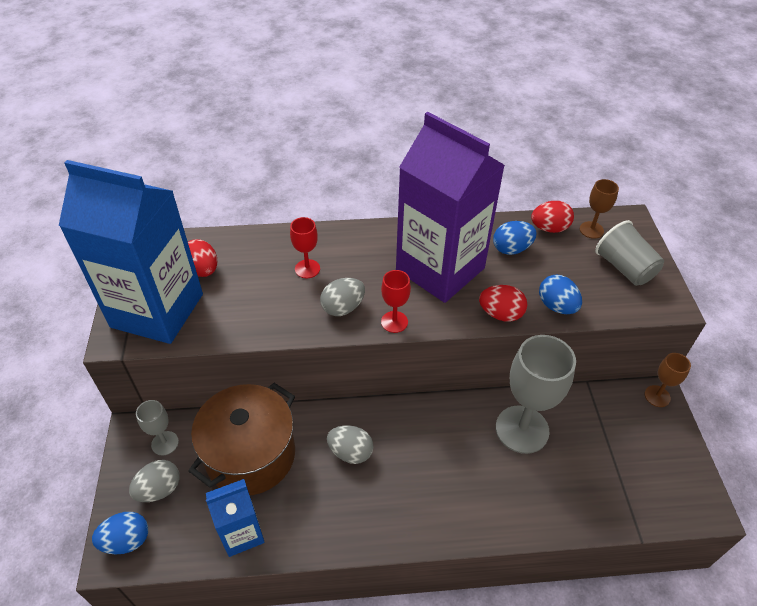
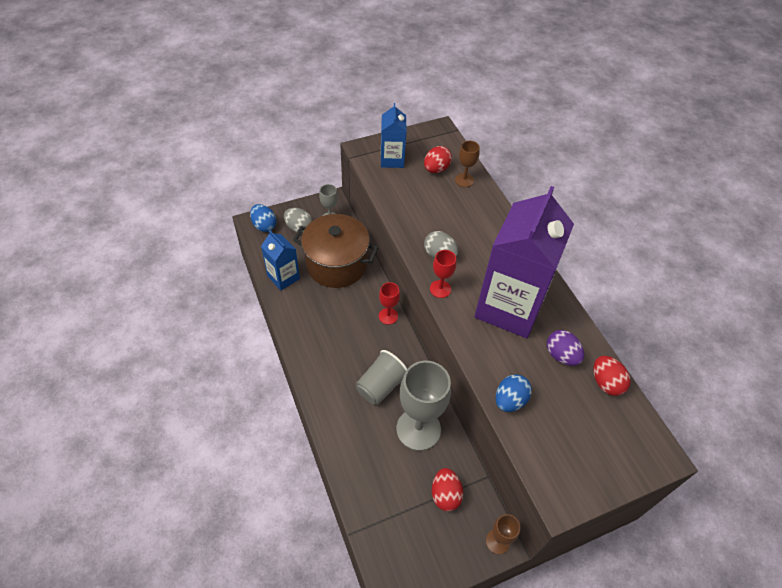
camera: 70 degrees right, 5 degrees up
blue carton [59,160,203,344] -> blue carton [381,103,407,168], size x0.49
red goblet [290,217,320,278] -> red goblet moved to [379,282,400,325]
grey egg [327,425,373,464] -> none
red egg [479,285,527,322] -> red egg moved to [432,468,463,511]
blue egg [493,221,537,255] -> purple egg [547,330,584,366]
brown goblet [580,179,619,239] -> brown goblet moved to [455,141,480,187]
grey cup [595,220,664,286] -> grey cup moved to [356,350,407,405]

